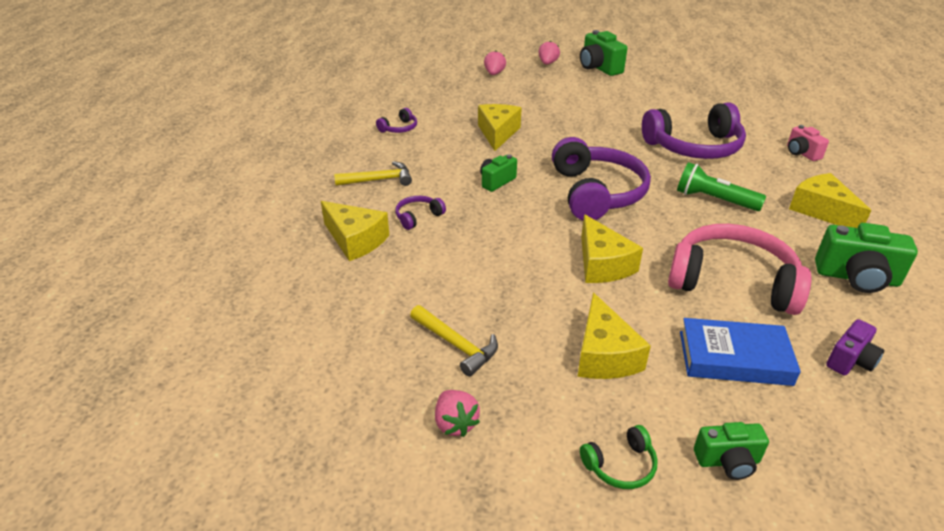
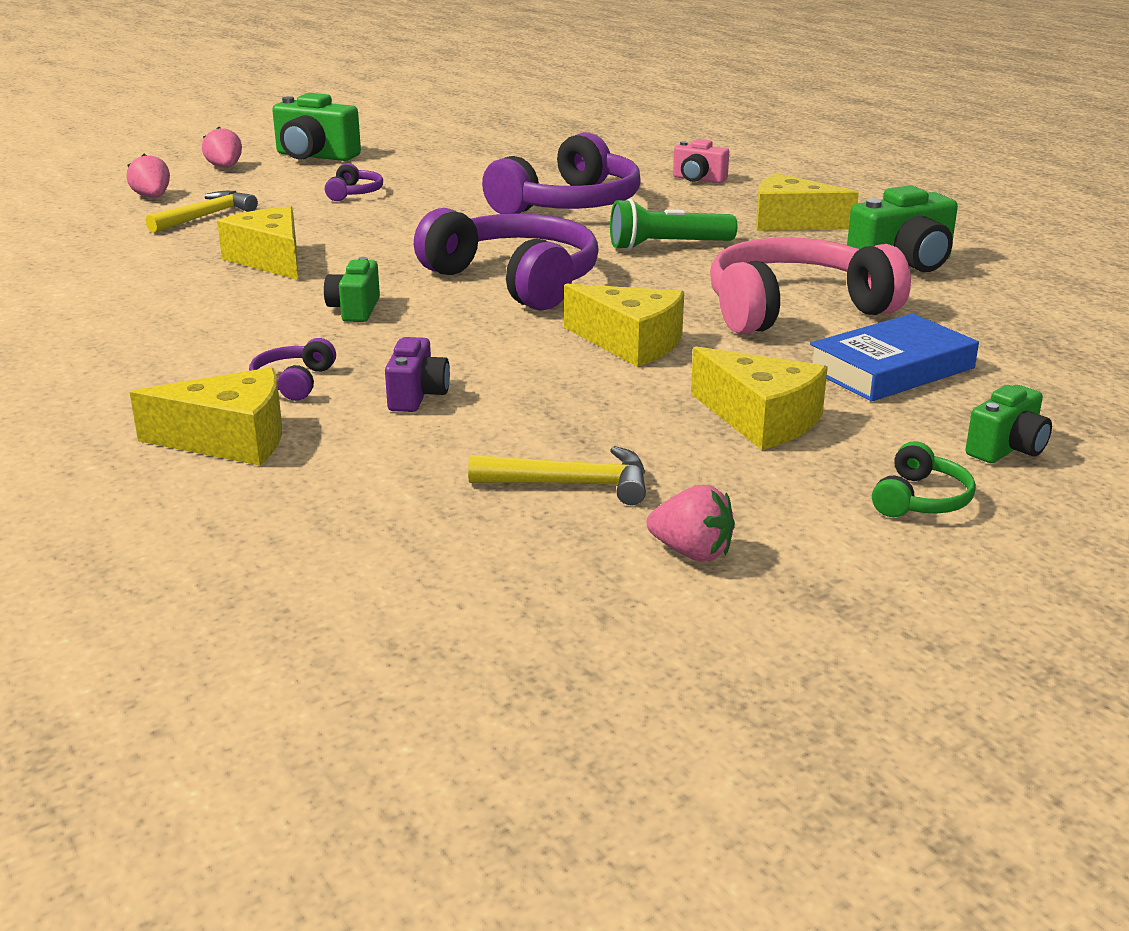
camera: 40 degrees left, 10 degrees down
yellow hammer [334,161,412,186] -> yellow hammer moved to [146,191,258,233]
purple headphones [376,108,417,133] -> purple headphones moved to [325,163,383,201]
purple camera [826,319,884,376] -> purple camera moved to [385,337,450,412]

